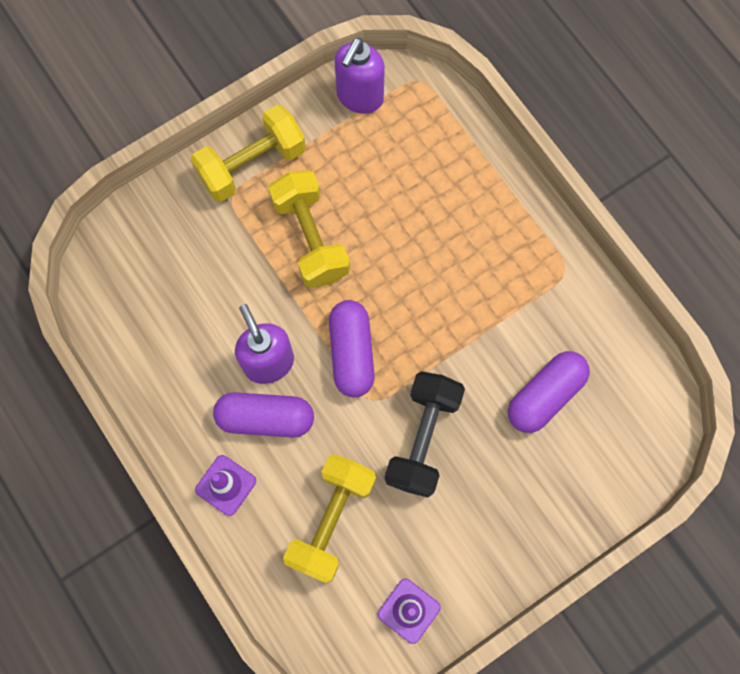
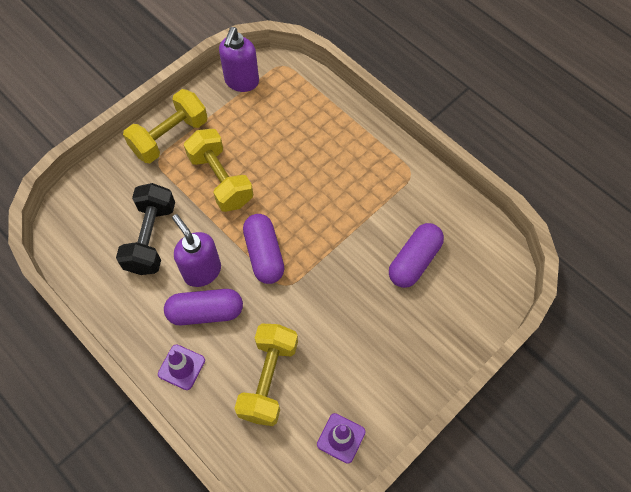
camera: 10 degrees left, 10 degrees down
black dumbbell [385,371,465,497] -> black dumbbell moved to [116,183,175,275]

